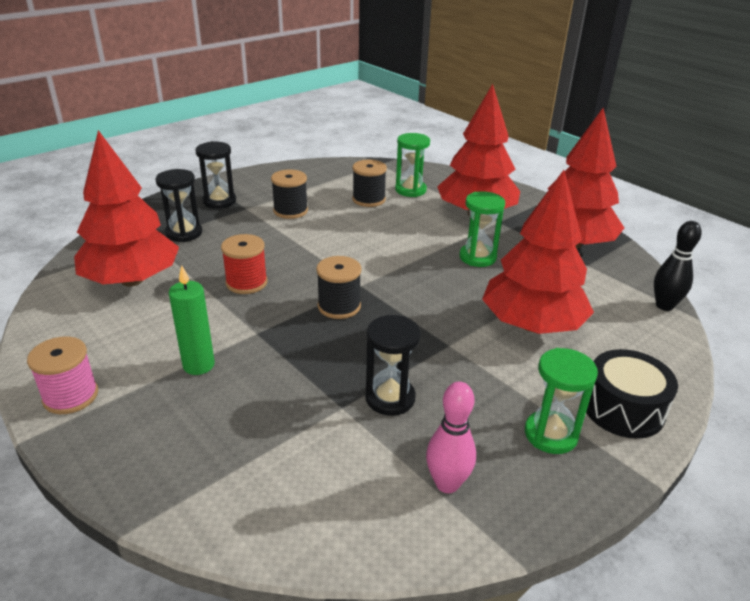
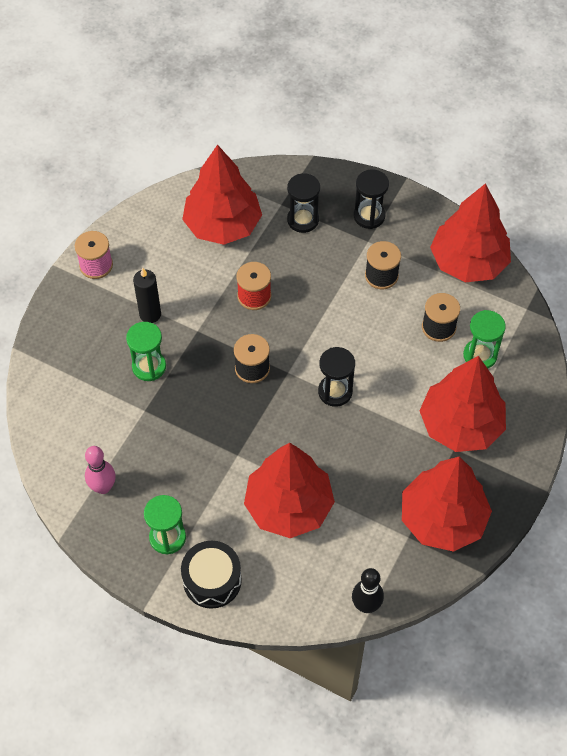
camera: 70 degrees right, 25 degrees up
green candle [169,266,215,375] -> black candle [133,268,161,323]
black hourglass [365,315,421,416] -> black hourglass moved to [318,347,355,407]
green hourglass [459,191,505,267] -> green hourglass moved to [126,322,166,381]
none -> red tree [430,183,511,282]

